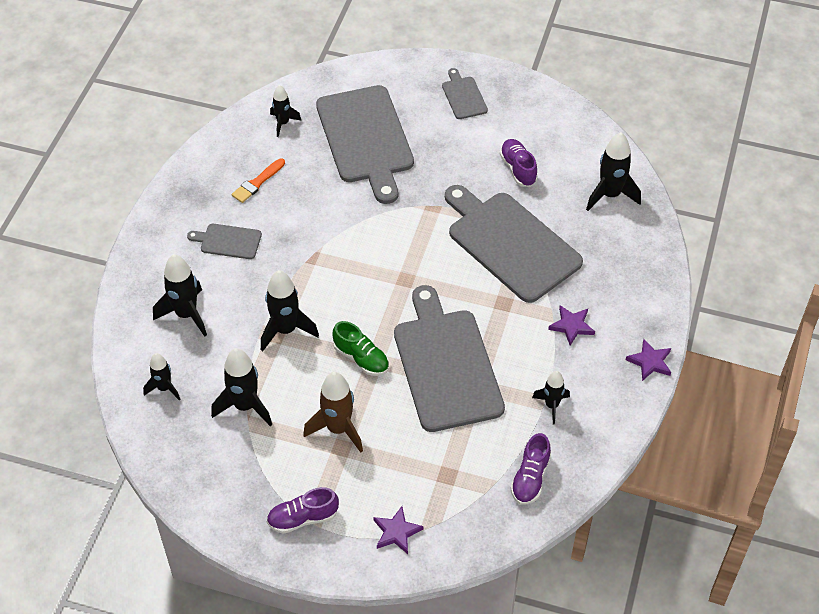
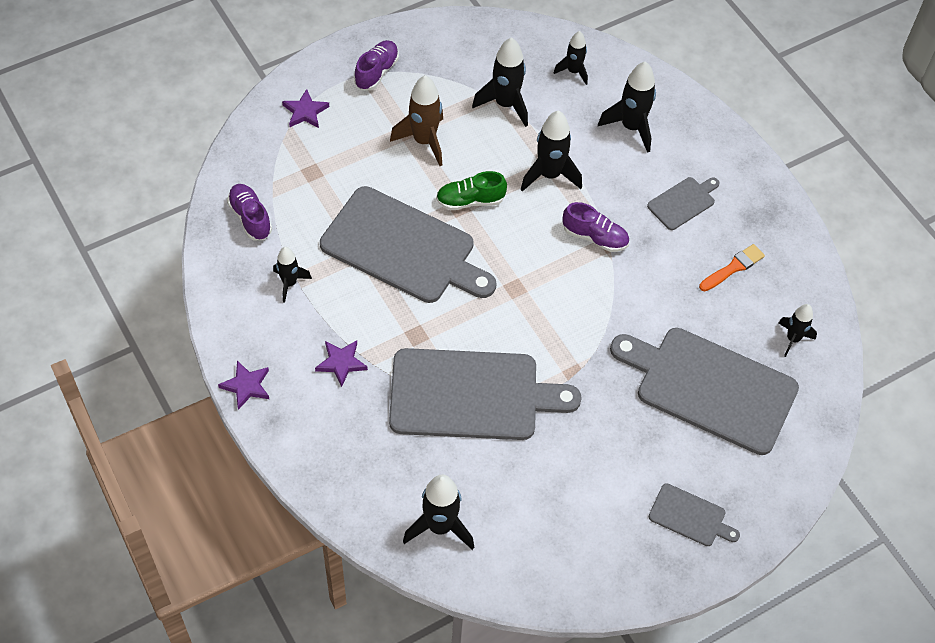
camera: 130 degrees right, 5 degrees up
orange brush [231,158,285,203] -> orange brush turned 60 degrees clockwise [699,244,765,291]
purple shoe [500,139,538,187] -> purple shoe moved to [563,202,629,252]

